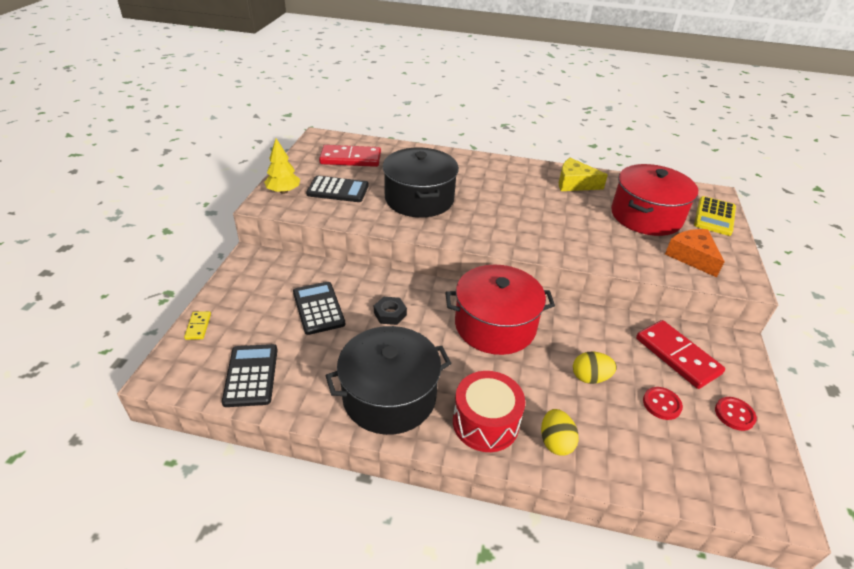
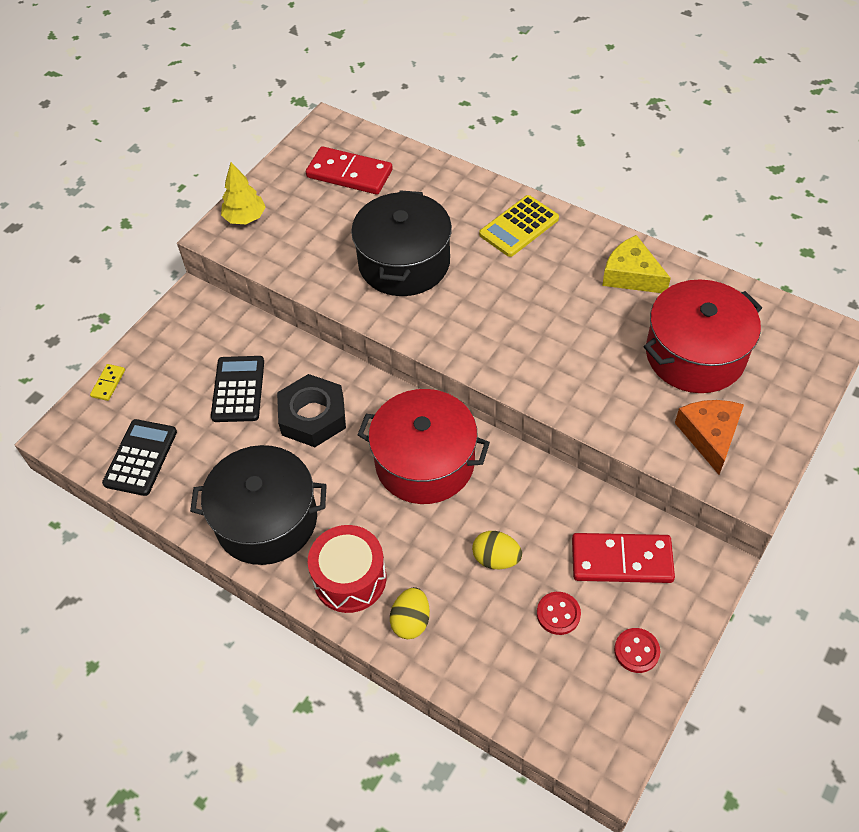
camera: 25 degrees right, 15 degrees up
black calculator [306,176,369,202] -> none
black nut [374,297,407,325] -> black nut [277,374,346,447], size x1.86
red domino [636,320,725,389] -> red domino turned 75 degrees counterclockwise [572,533,675,583]
yellow calculator [694,196,736,236] -> yellow calculator moved to [479,195,559,257]

